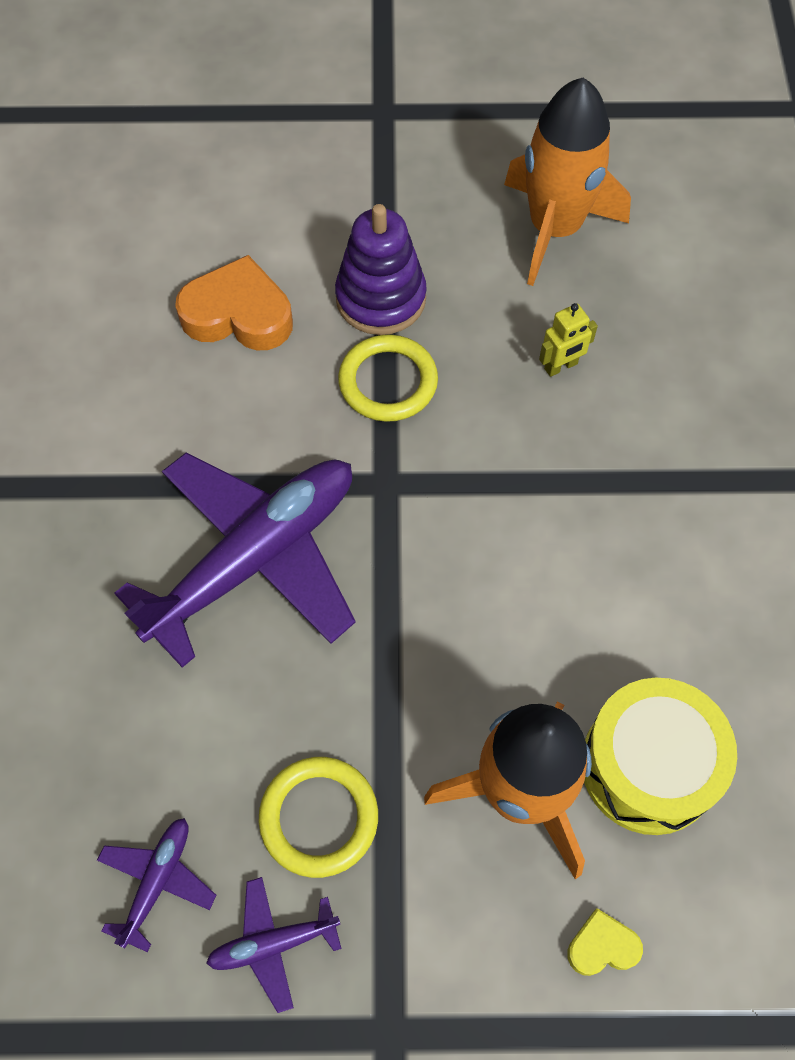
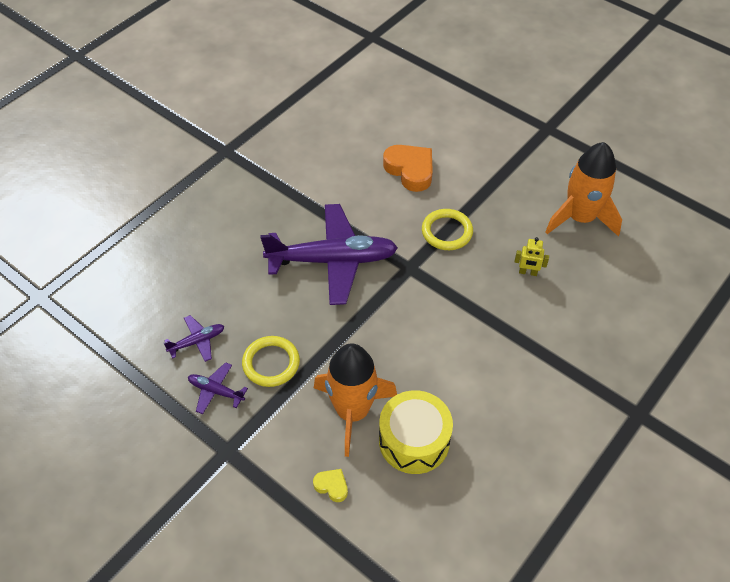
camera: 40 degrees right, 10 degrees down
purple stacking toy [335,204,427,335] -> none

